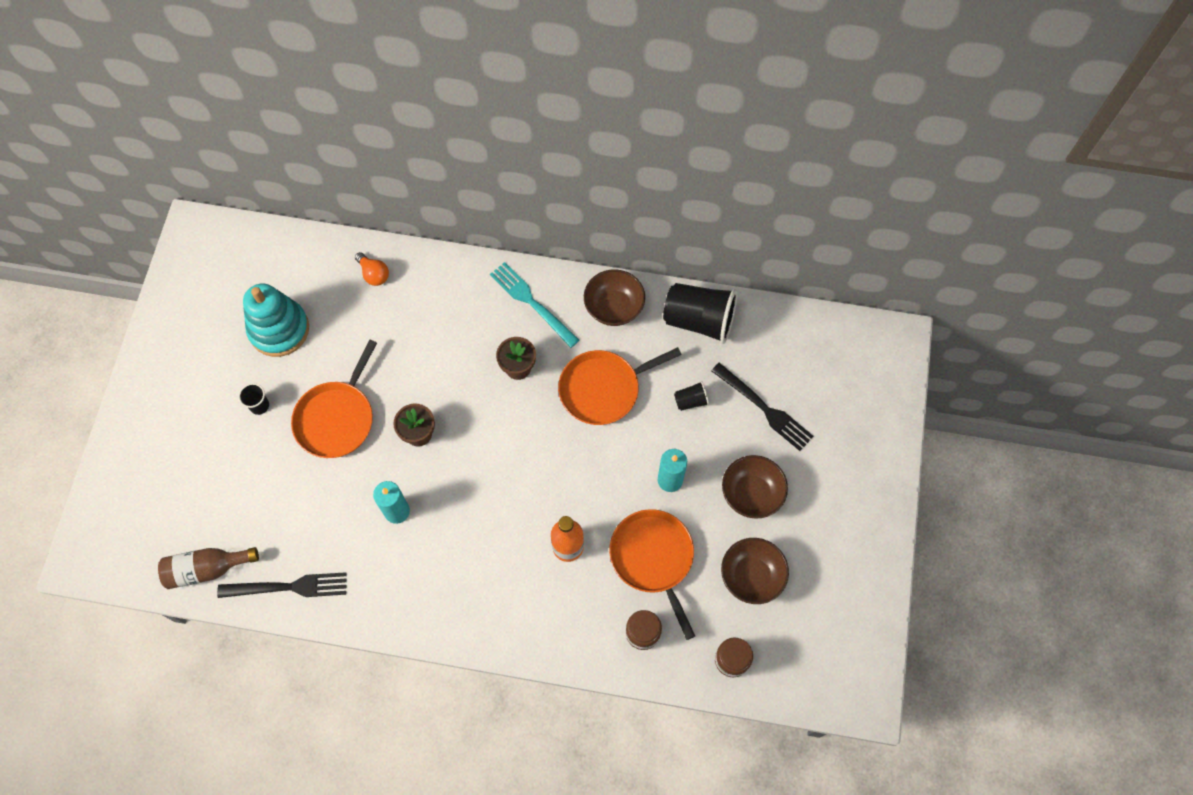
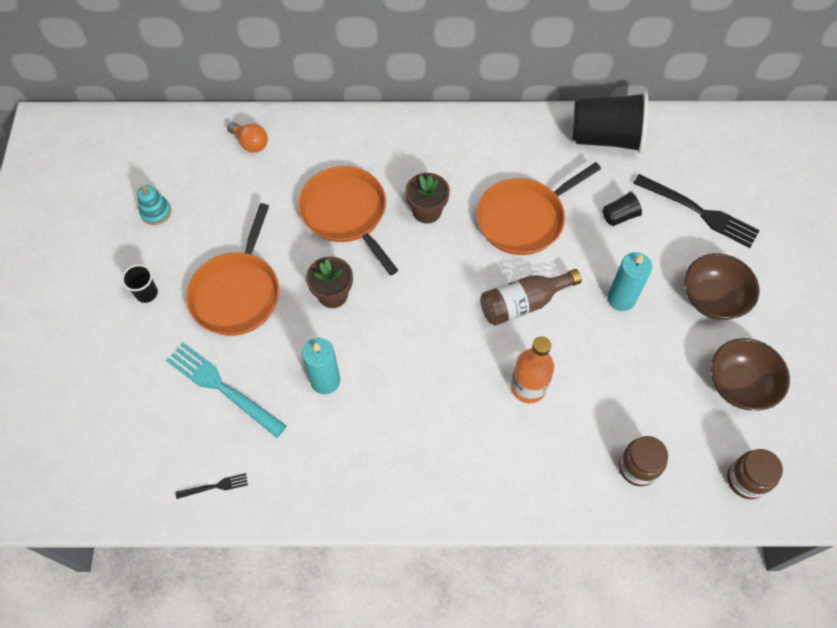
camera: 10 degrees left, 5 degrees down
brown bottle [158,547,259,589] -> brown bottle moved to [480,269,582,326]
black fork [217,572,347,598] -> black fork [176,473,248,499], size x0.47
turquoise stacking toy [243,284,309,357] -> turquoise stacking toy [137,185,171,225], size x0.45
turquoise fork [490,262,579,348] -> turquoise fork moved to [166,343,287,438]
brown bowl [584,269,645,326] -> none
orange pan [609,509,695,640] -> orange pan moved to [298,166,398,276]

